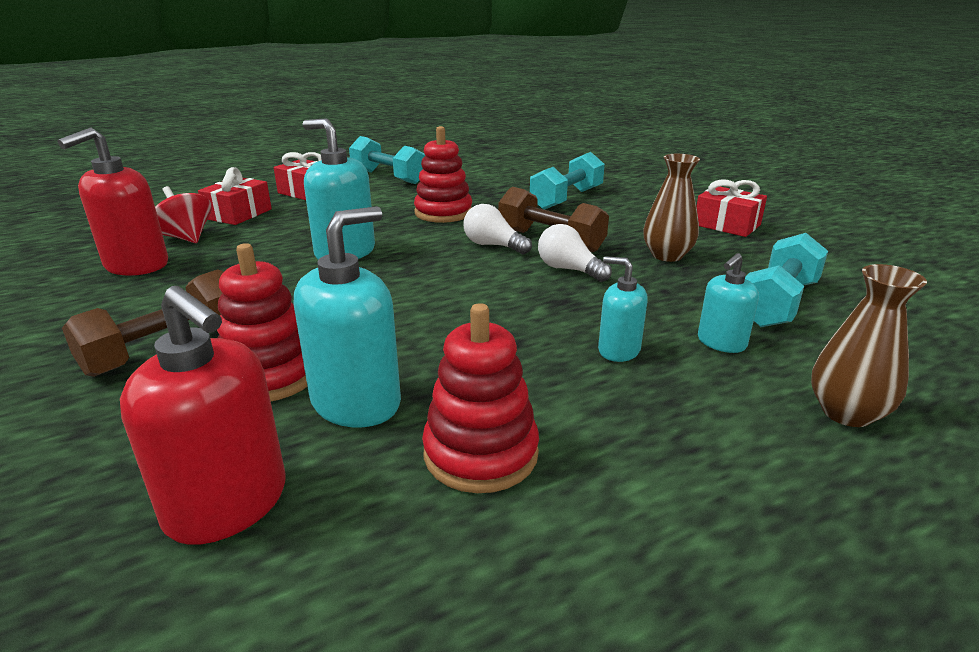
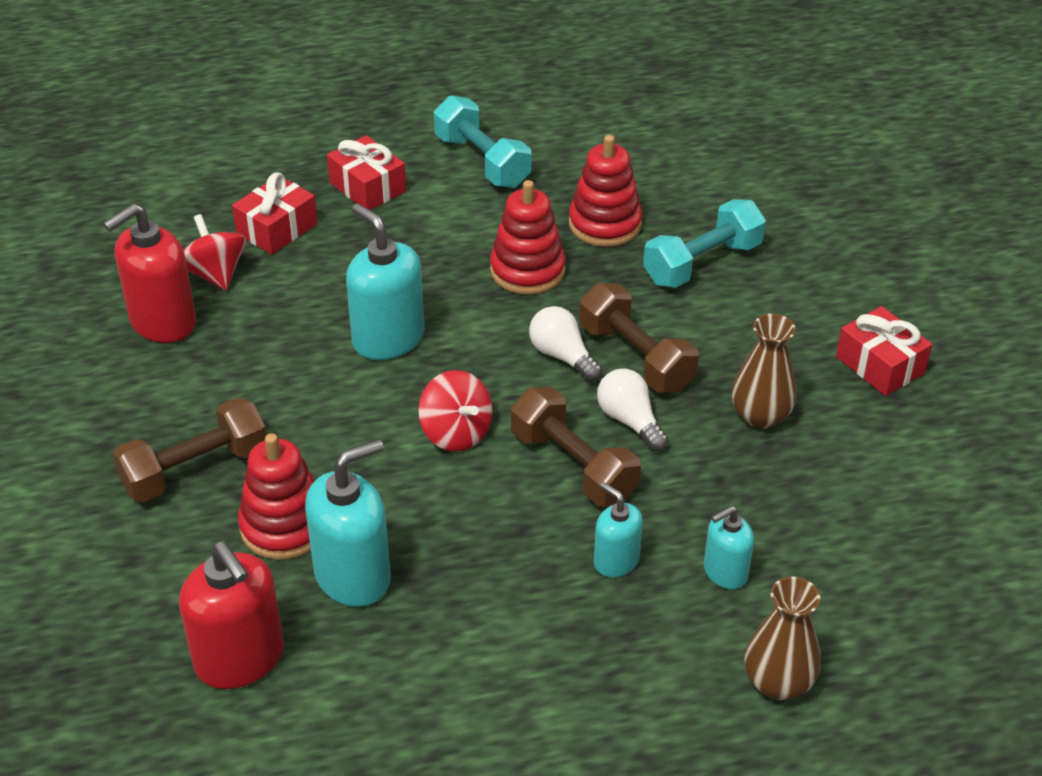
camera: 15 degrees right, 15 degrees up
red stacking toy [422,303,539,493] -> red stacking toy moved to [569,135,642,247]
turquoise dumbbell [745,233,828,327] -> none
none -> red spinning top [418,370,493,452]
none -> brown dumbbell [511,387,641,506]

